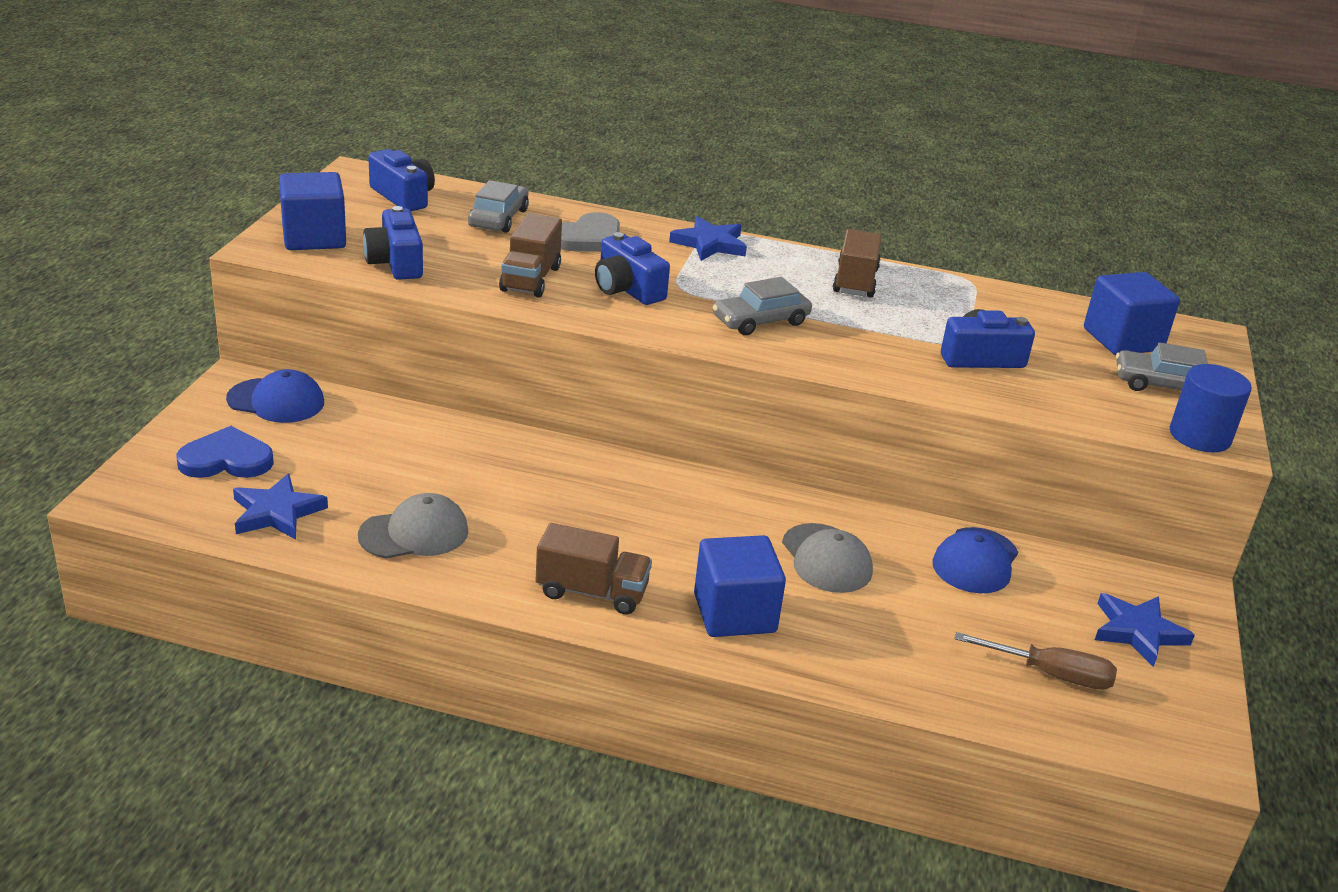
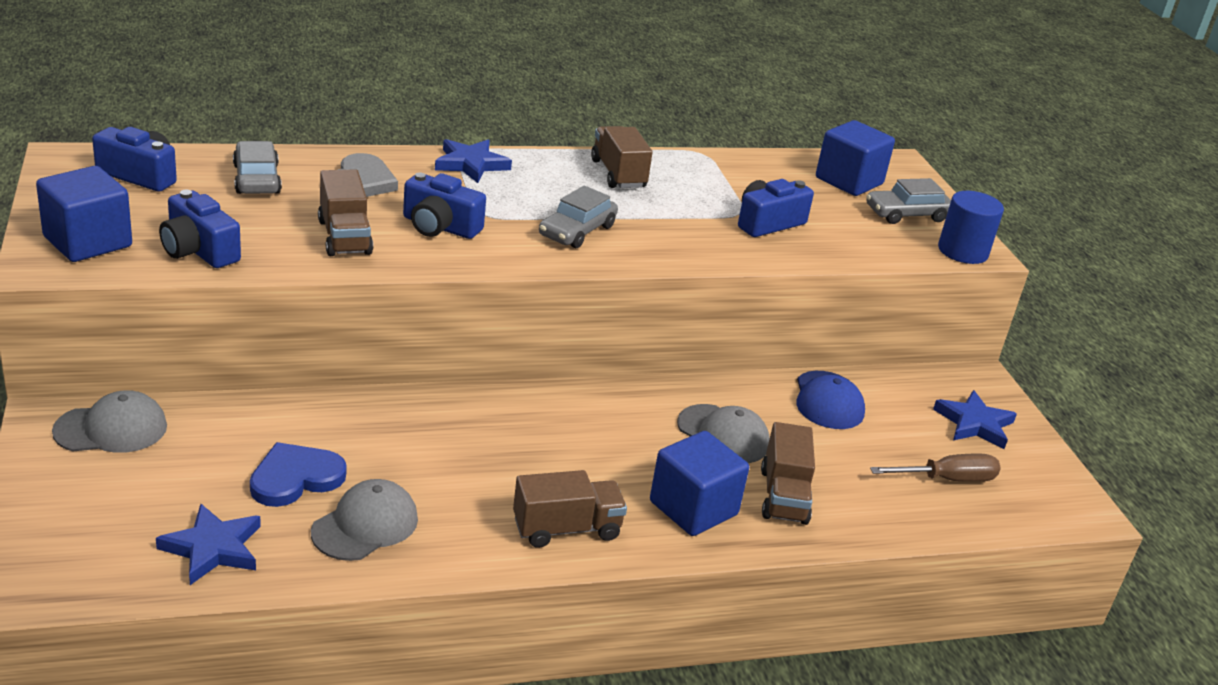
camera: 30 degrees left, 0 degrees up
blue heart [176,426,274,478] -> blue heart moved to [250,442,347,507]
blue cap [226,369,324,423] -> grey cap [52,390,167,453]
none -> brown truck [761,422,815,525]

